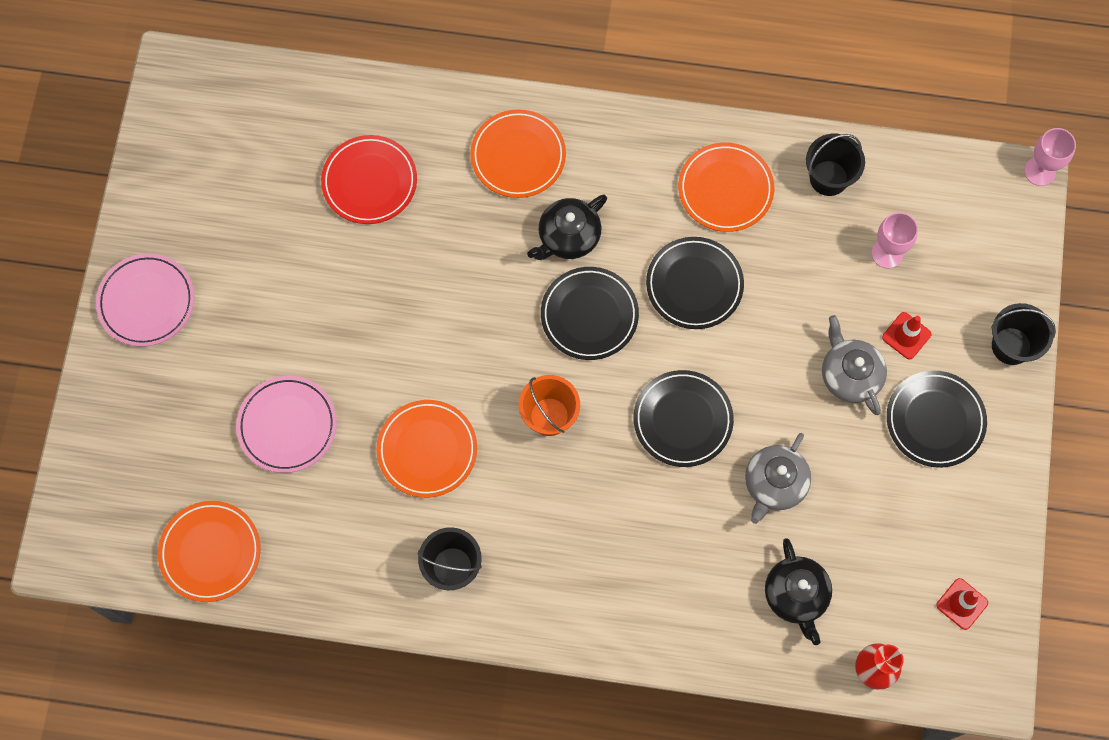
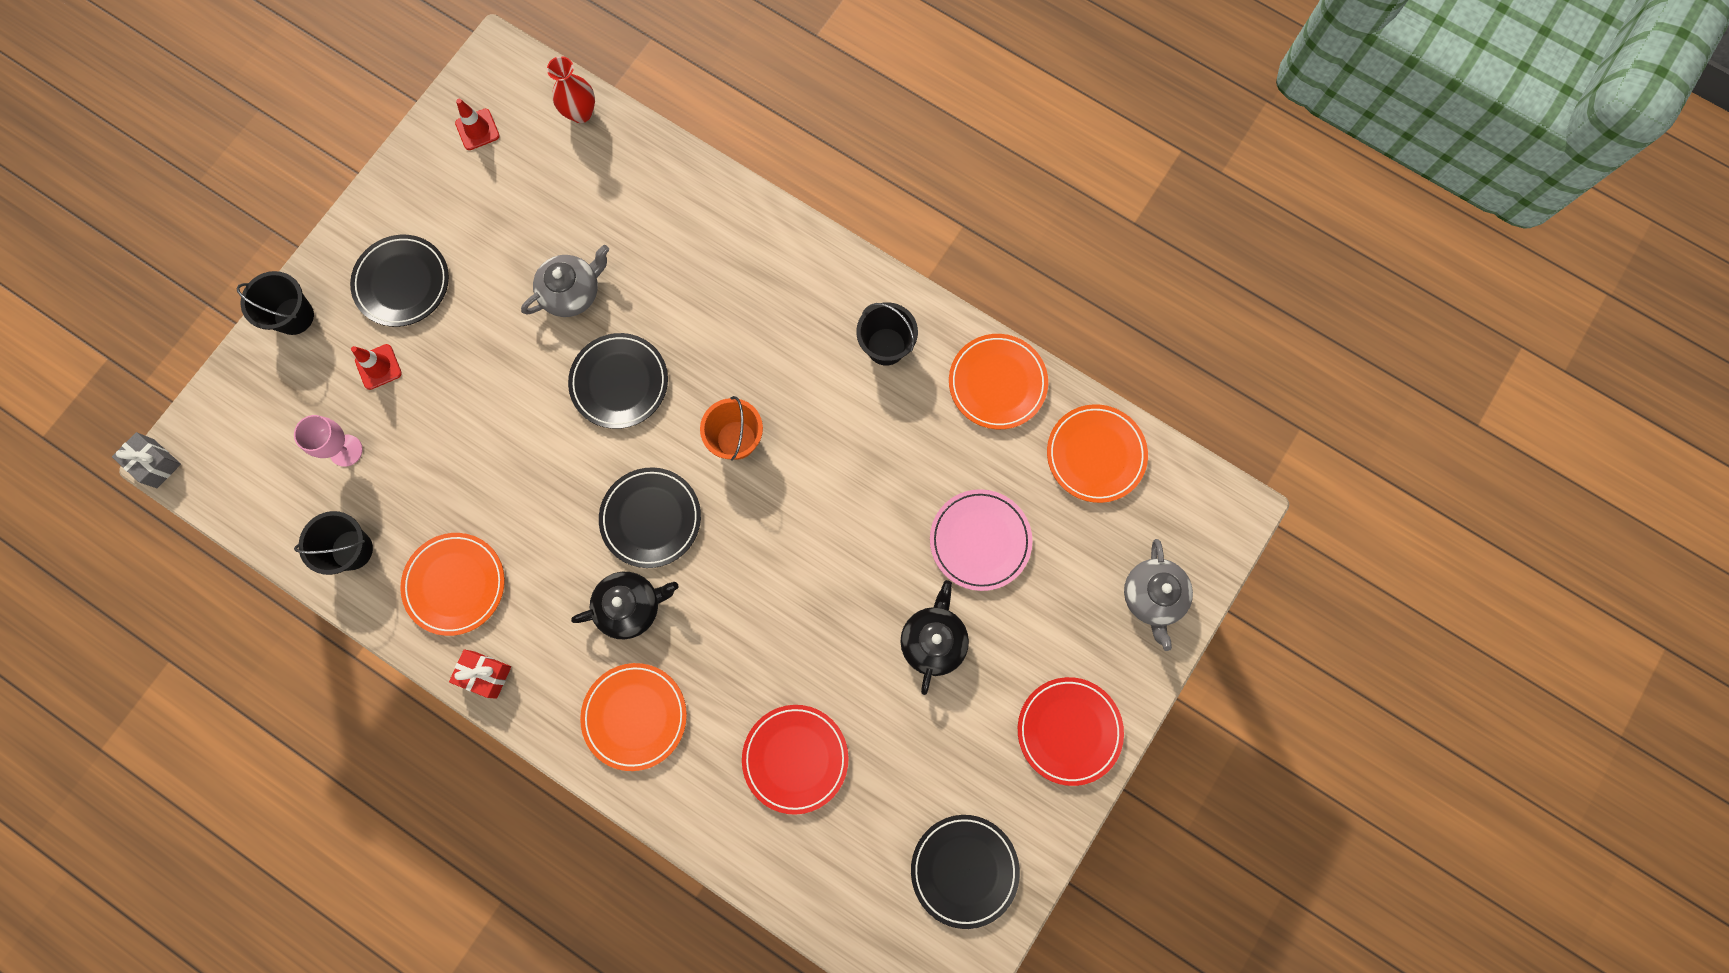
camera: 155 degrees left, 5 degrees up
pink plate [96,253,194,347] -> red plate [1018,677,1124,786]
orange plate [377,400,477,498] -> orange plate moved to [949,334,1048,429]
black plate [646,237,744,329] -> black plate moved to [911,815,1020,929]
black teapot [765,538,832,645] -> black teapot moved to [900,580,969,695]
grey teapot [822,315,887,415] -> grey teapot moved to [1124,539,1193,651]
pink goblet [1024,128,1076,186] -> grey gift [112,432,181,488]
none -> red gift [449,650,511,699]

